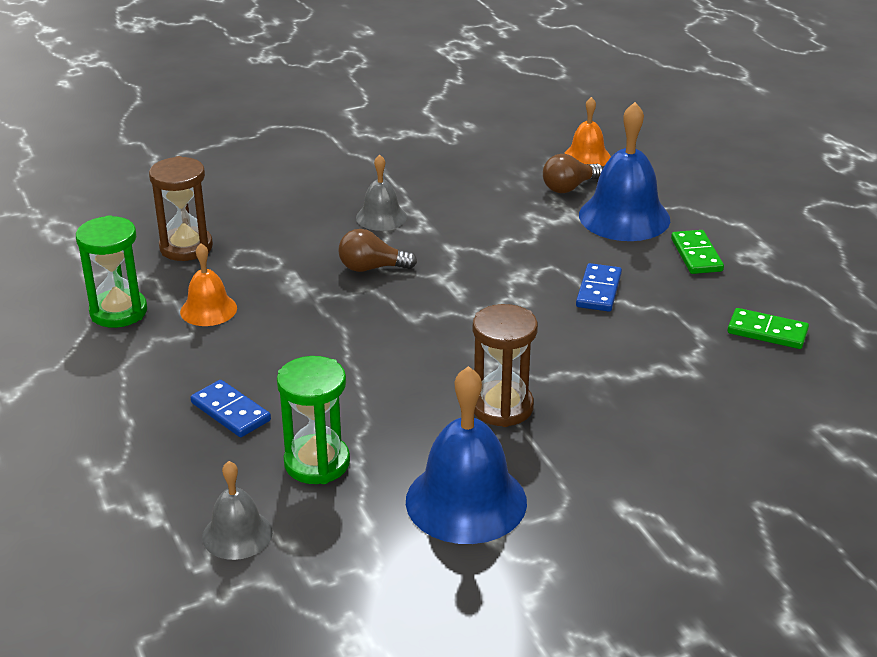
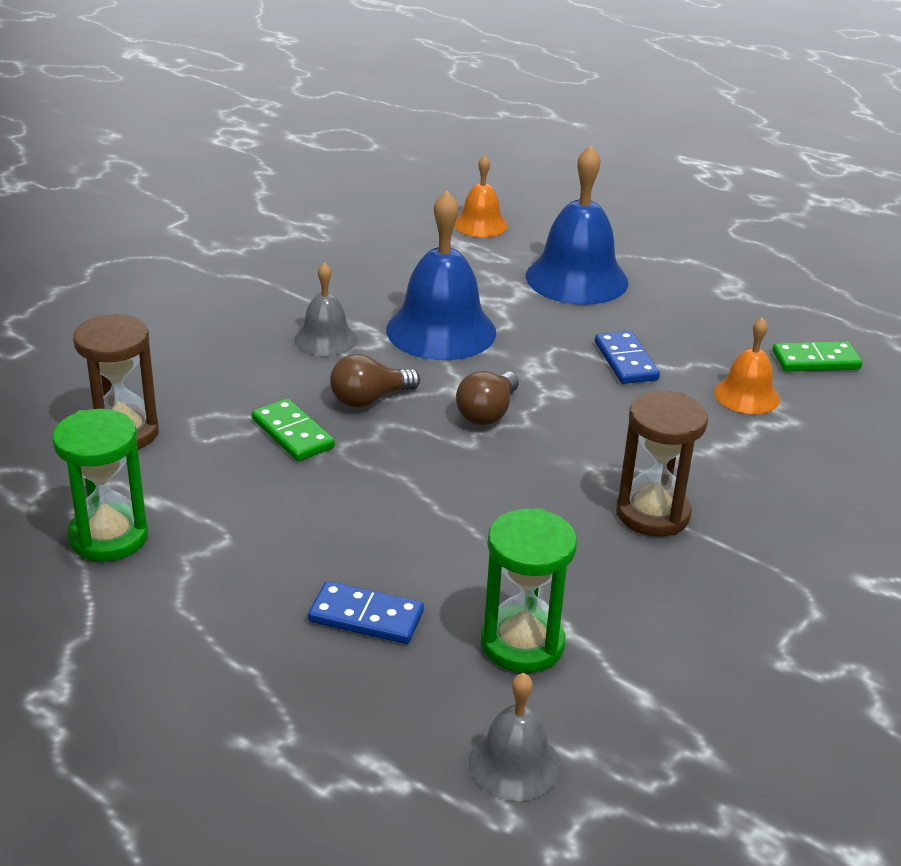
camera: 30 degrees left, 0 degrees up
orange bell [180,243,237,326] -> orange bell moved to [714,317,780,414]
blue bell [406,366,527,544] -> blue bell moved to [386,190,496,360]
brown light bulb [543,154,603,193] -> brown light bulb moved to [456,371,519,425]
green domino [671,230,724,274] -> green domino moved to [252,398,335,461]

